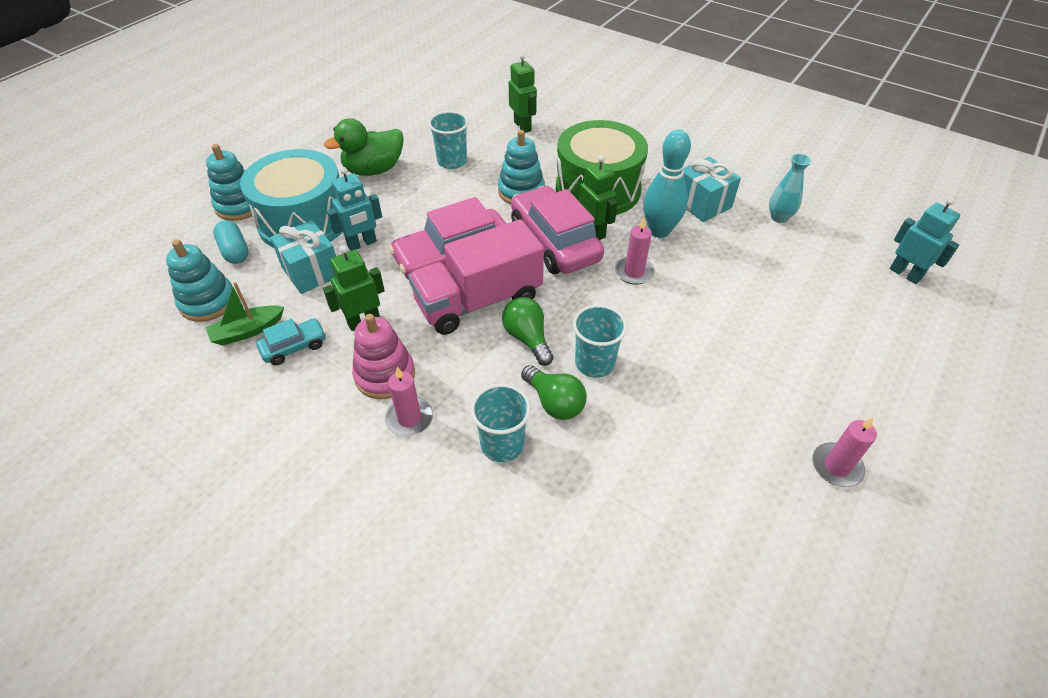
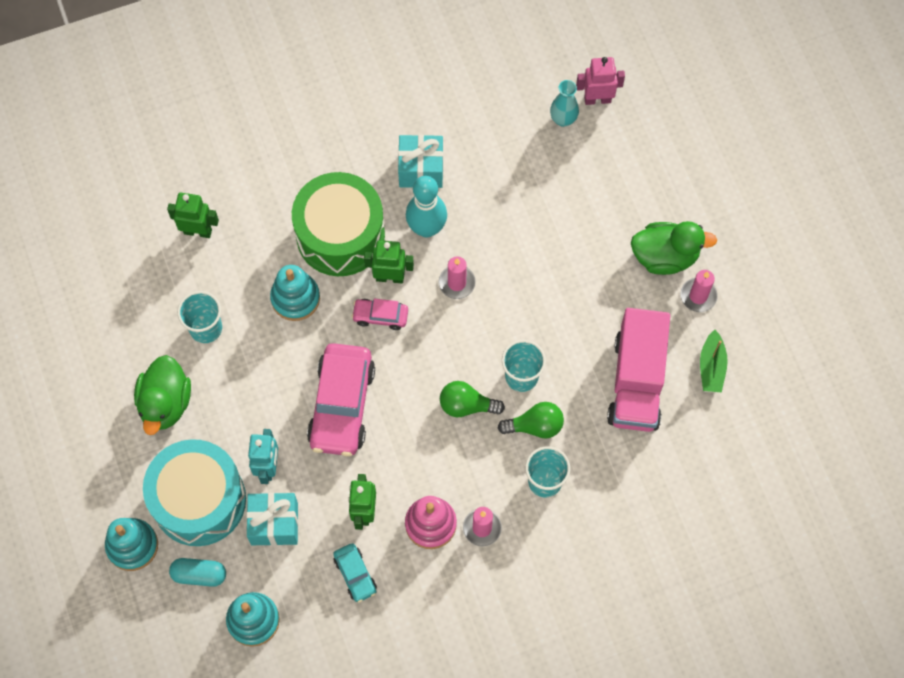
camera: 55 degrees left, 20 degrees up
green boat [206,282,284,346] -> green boat moved to [700,330,728,392]
turquoise car [256,318,326,365] -> turquoise car turned 150 degrees clockwise [333,543,377,603]
pink truck [408,219,544,335] -> pink truck moved to [607,308,670,432]
pink car [511,186,604,274] -> pink car [351,298,408,330], size x0.49
turquoise vase [769,154,811,223] -> turquoise vase moved to [550,80,579,127]
turquoise robot [890,197,960,284] -> pink robot [576,57,625,105]
none -> green duck [631,221,717,275]

